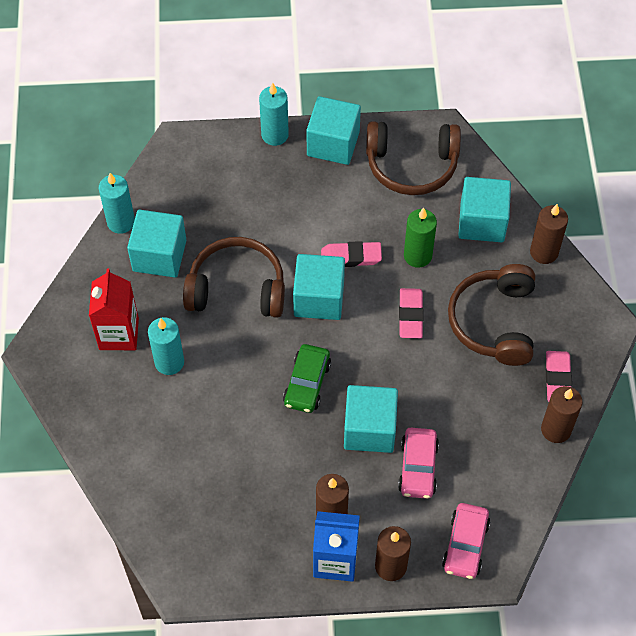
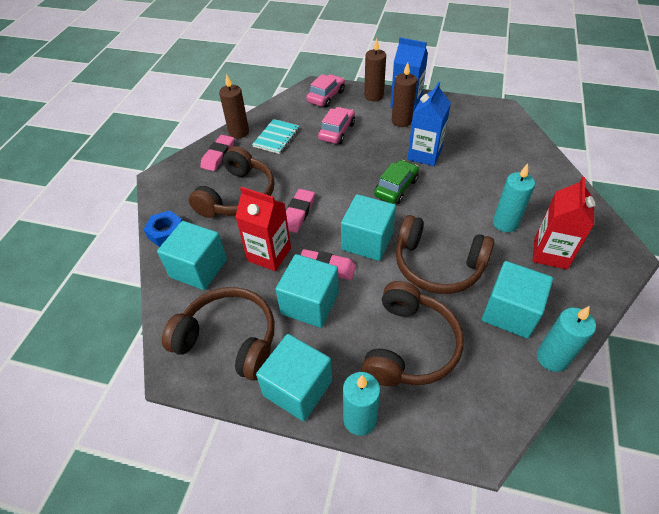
camera: 160 degrees left, 10 degrees down
turquoise cube [344,385,398,453] -> turquoise cube moved to [276,254,339,328]
green candle [404,208,437,268] -> red carton [235,187,291,271]
brown candle [530,204,568,264] -> blue nut [143,211,183,247]
none -> turquoise notebook [252,119,299,154]
none -> brown headphones [362,281,464,386]
none -> blue carton [408,82,451,166]

